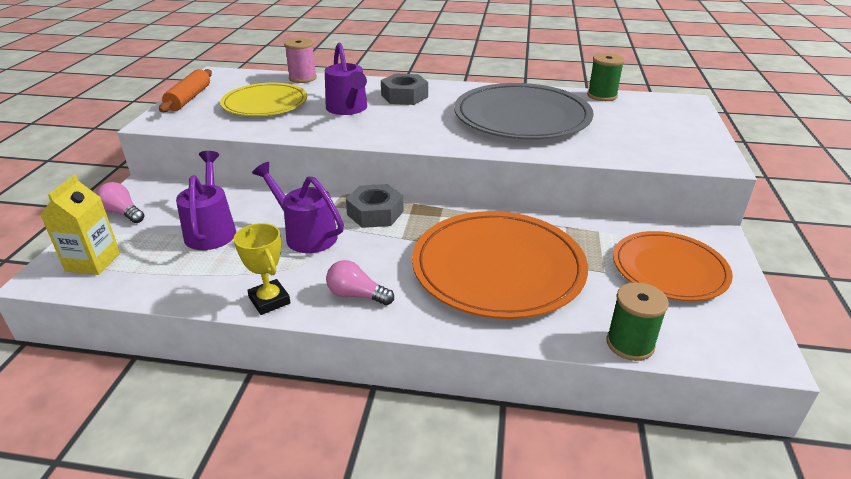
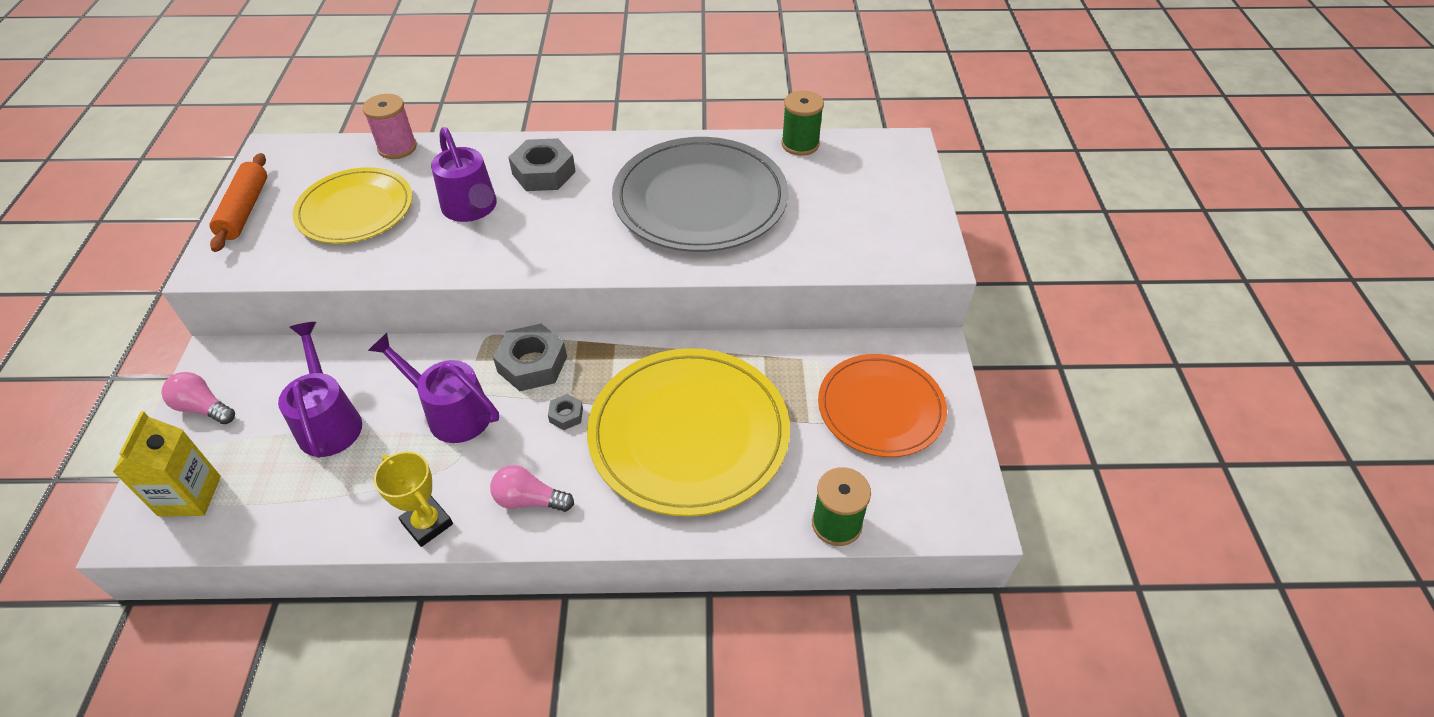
camera: 10 degrees left, 15 degrees up
orange plate [412,211,588,319] -> yellow plate [587,348,790,516]
none -> grey nut [548,394,583,430]

